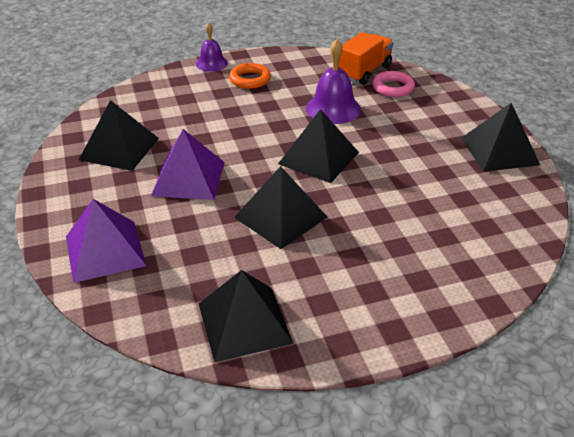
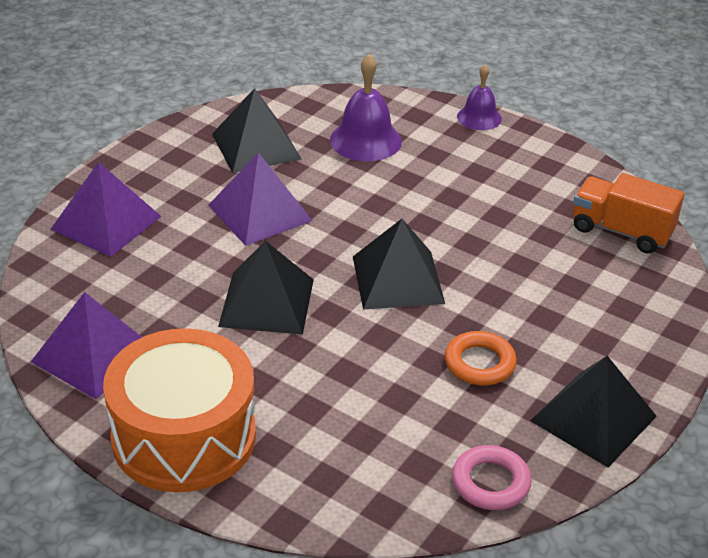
camera: 50 degrees right, 0 degrees up
black pyramid [199,270,293,362] -> purple pyramid [31,292,142,399]
orange ring [229,63,271,89] -> orange ring moved to [445,331,517,385]
purple bell [306,39,361,124] -> purple bell moved to [330,54,402,161]
orange truck [338,32,393,85] -> orange truck turned 150 degrees counterclockwise [573,173,684,254]
pink ring [372,71,415,97] -> pink ring moved to [452,445,532,510]
none -> orange drum [103,328,256,492]

